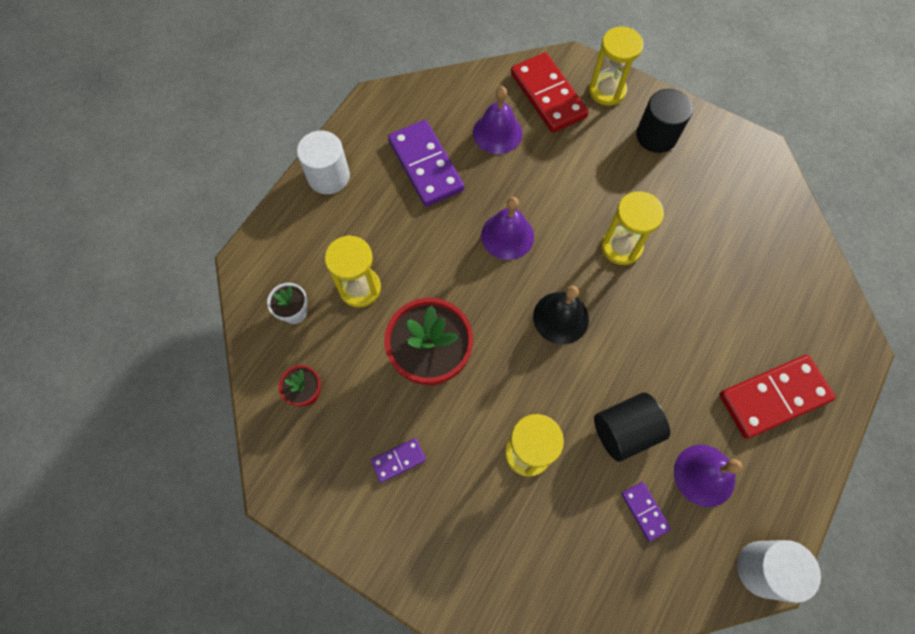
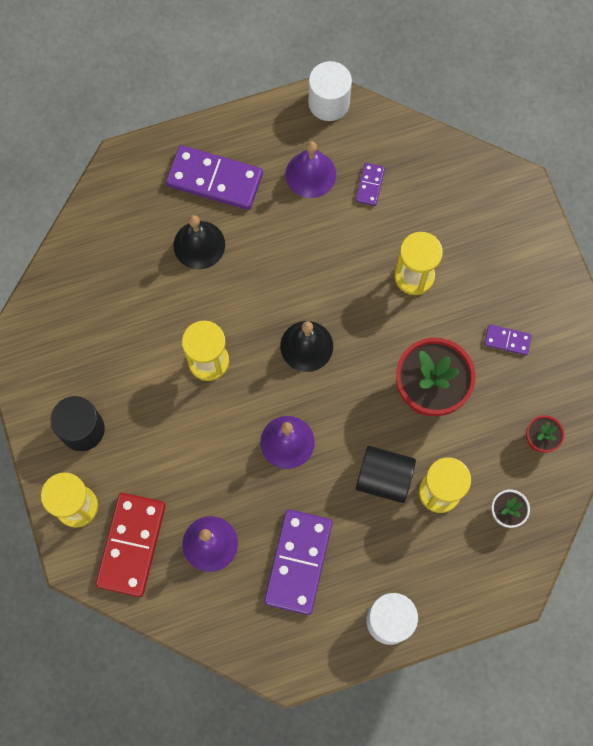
camera: 140 degrees left, 5 degrees up
black cylinder [594,393,670,462] -> black cylinder moved to [356,446,416,503]
red domino [719,355,836,439] -> purple domino [166,145,263,210]
none -> black bell [174,215,225,269]

